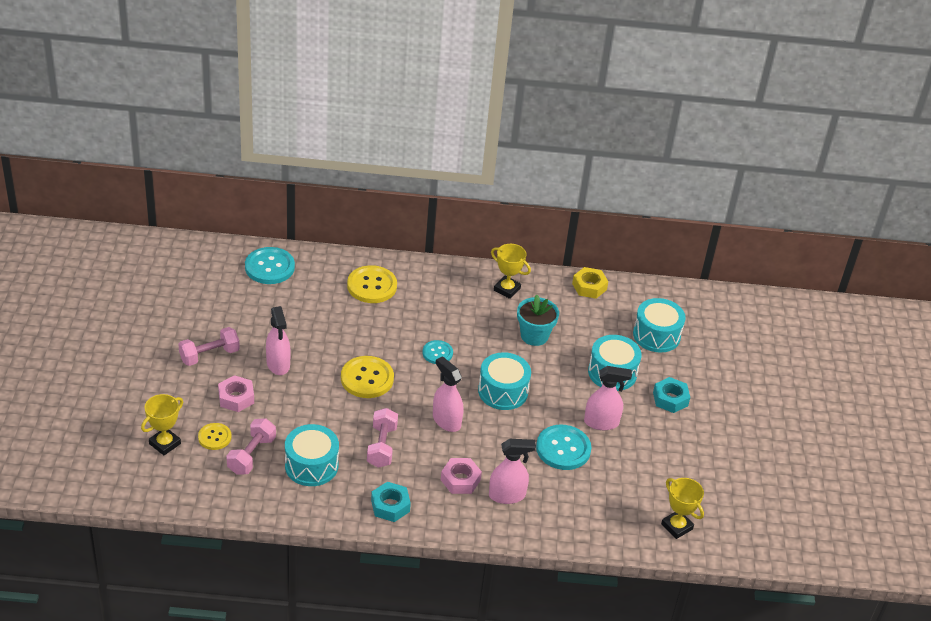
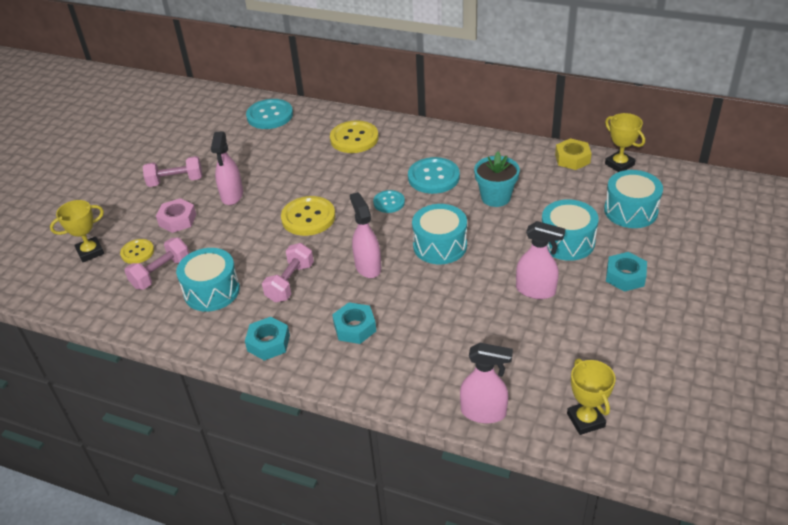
camera: 25 degrees right, 0 degrees up
pink nut [441,458,482,494] -> turquoise nut [332,302,376,344]
pink spray bottle [489,439,536,504] -> pink spray bottle moved to [460,343,513,423]
yellow trophy [491,244,531,299] -> yellow trophy moved to [605,113,645,172]
turquoise button [536,425,591,470] -> turquoise button moved to [408,157,460,194]

